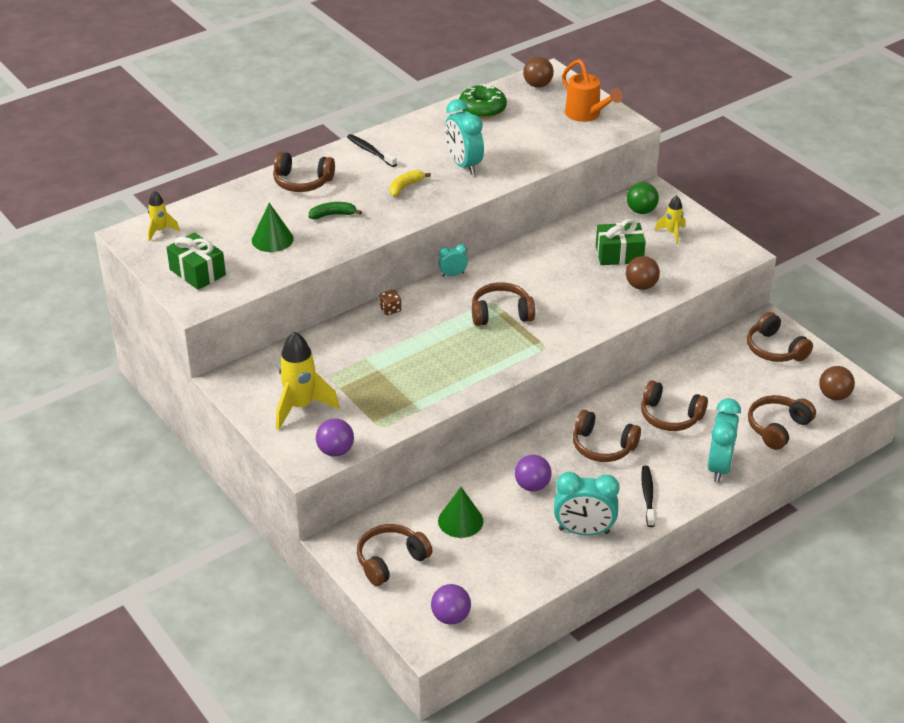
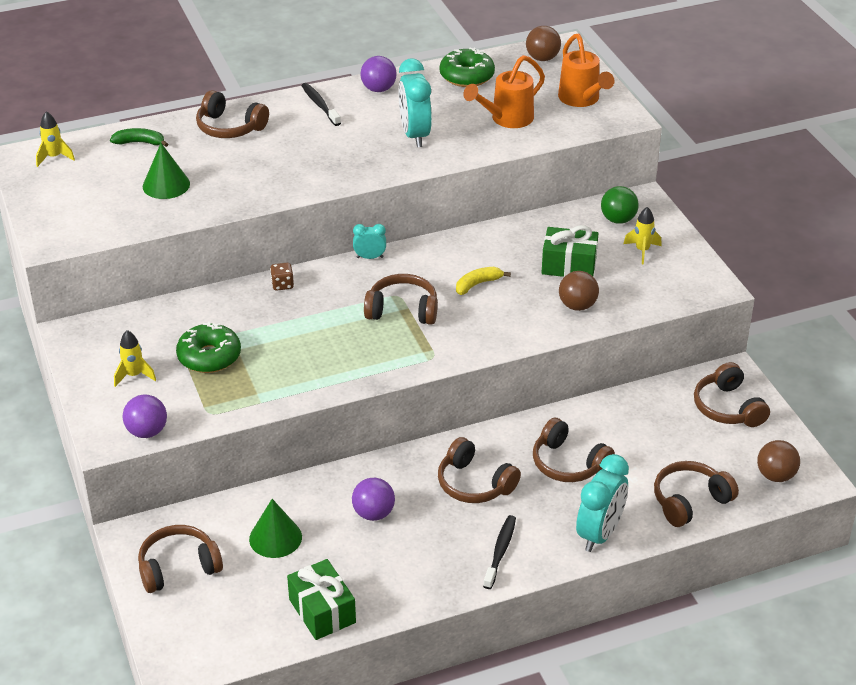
camera: 15 degrees right, 0 degrees up
green gift [166,232,226,290] -> green gift moved to [287,559,356,640]
yellow rocket [276,331,340,430] -> yellow rocket [114,330,156,387], size x0.54
green banana [309,202,362,219] -> green banana moved to [110,128,168,147]
yellow banana [390,170,431,197] -> yellow banana moved to [456,267,511,295]
purple ball [431,584,471,625] -> purple ball moved to [360,56,397,92]
turquoise clock [554,472,619,535] -> none
none -> green donut [176,322,241,373]
none -> orange watering can [463,55,545,128]

